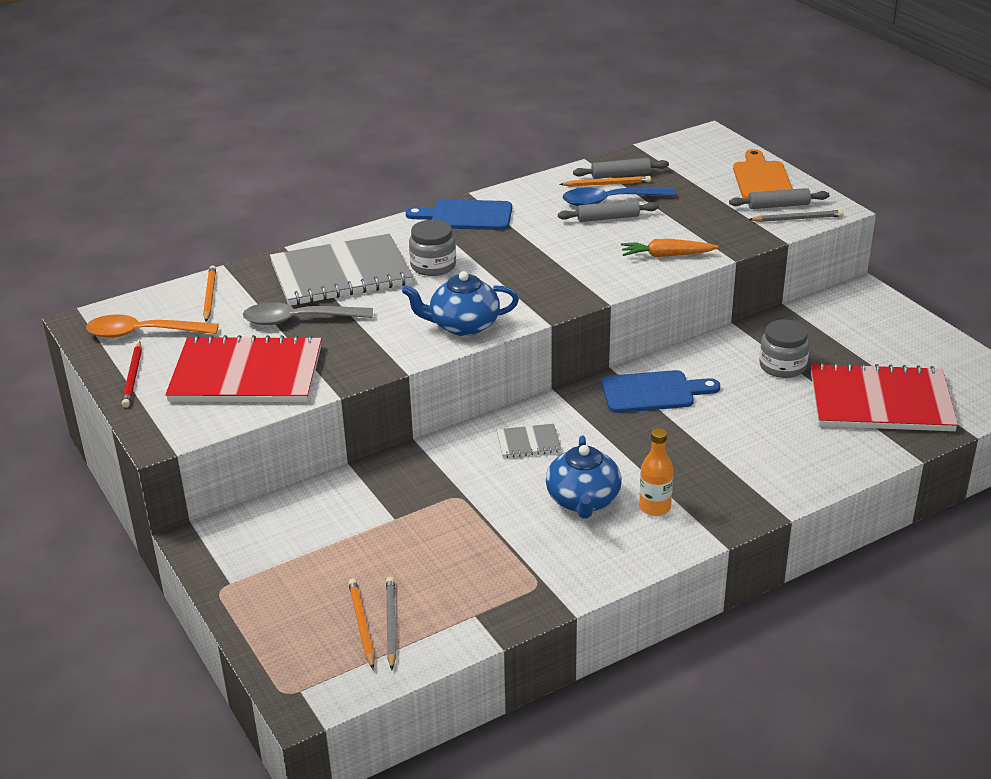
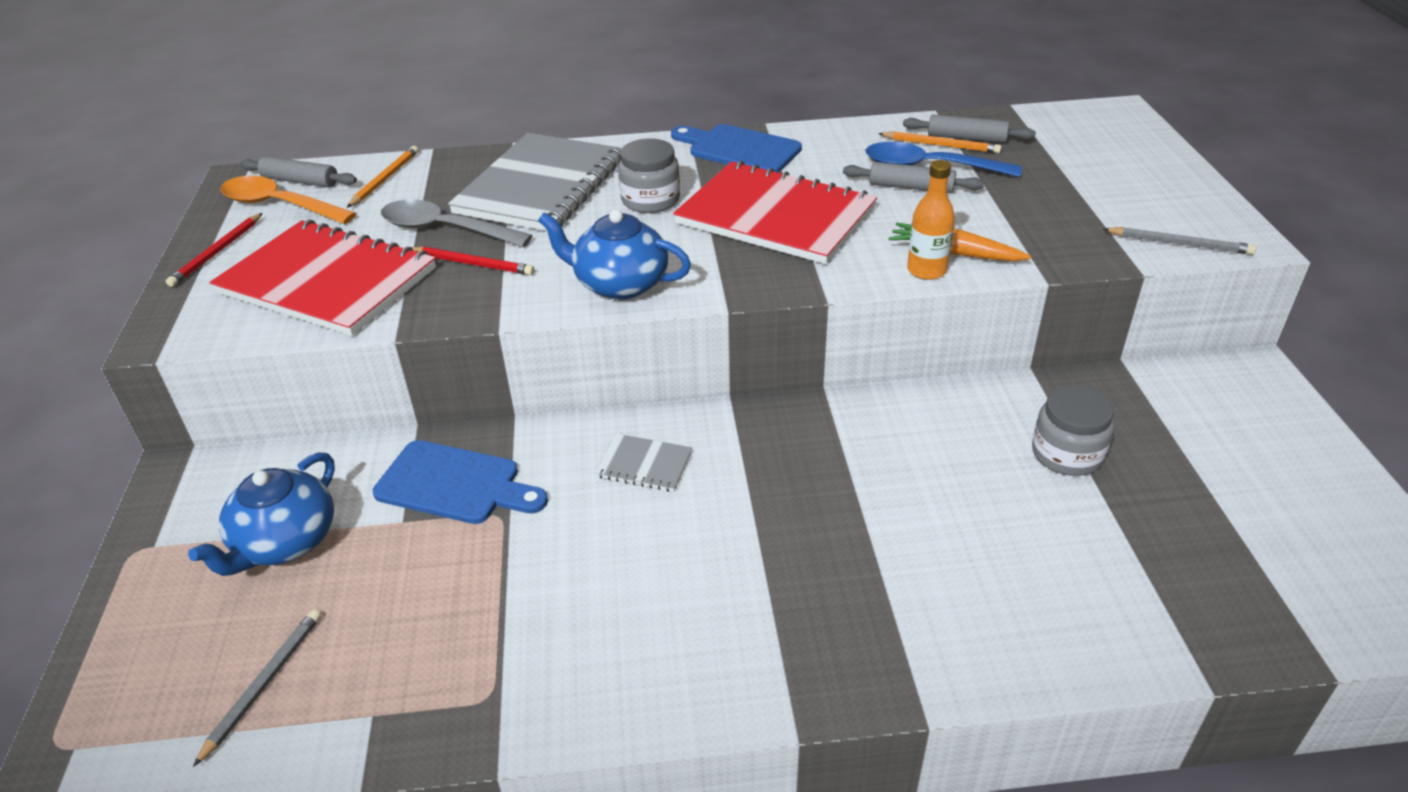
camera: 25 degrees right, 5 degrees up
grey notebook [270,234,413,306] -> grey notebook turned 75 degrees counterclockwise [448,133,622,231]
orange pencil [348,578,375,669] -> none
blue teapot [546,436,622,518] -> blue teapot moved to [188,452,335,576]
blue cutting board [601,370,720,413] -> blue cutting board moved to [373,440,548,524]
orange bottle [639,428,673,516] -> orange bottle moved to [907,160,955,280]
grey rolling pin [729,188,829,209] -> grey rolling pin moved to [240,156,357,188]
orange cutting board [733,149,793,198] -> none
red notebook [811,362,958,431] -> red notebook moved to [673,161,877,264]
none -> red pencil [412,246,534,275]

